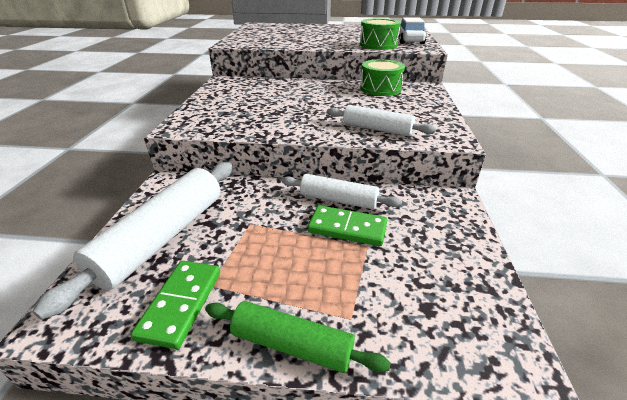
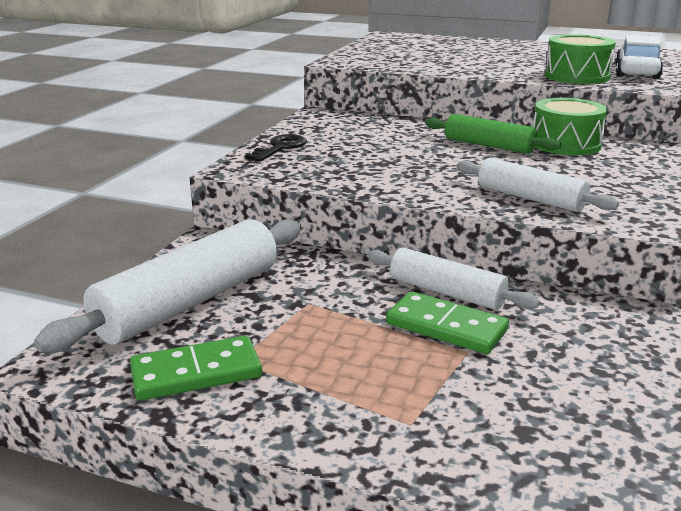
camera: 15 degrees right, 10 degrees down
green domino [131,261,220,349] -> green domino turned 45 degrees clockwise [130,336,262,401]
green rolling pin [205,301,391,373] -> green rolling pin moved to [425,114,561,154]
none -> black key [245,134,307,162]

